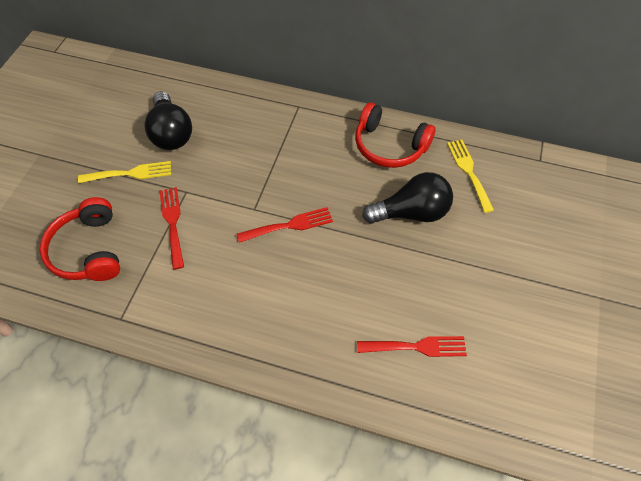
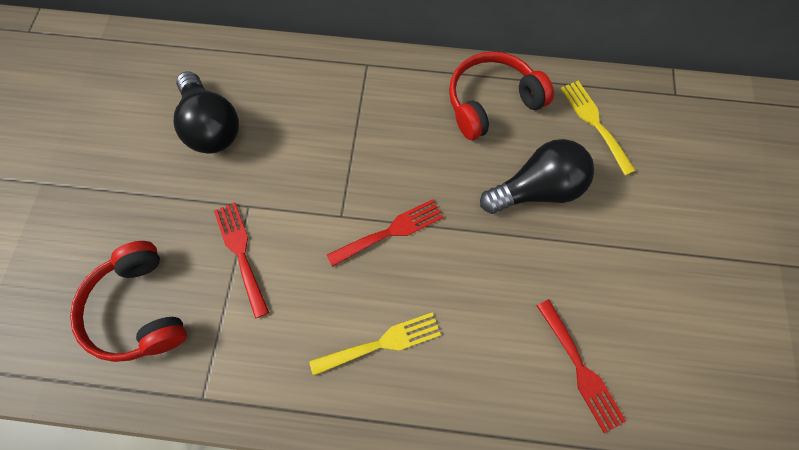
camera: 10 degrees left, 10 degrees up
yellow fork [78,161,171,183] -> yellow fork moved to [309,312,441,376]
red headphones [355,102,436,168] -> red headphones turned 135 degrees clockwise [449,51,554,140]
red fork [357,336,467,357] -> red fork turned 75 degrees clockwise [537,299,626,433]

